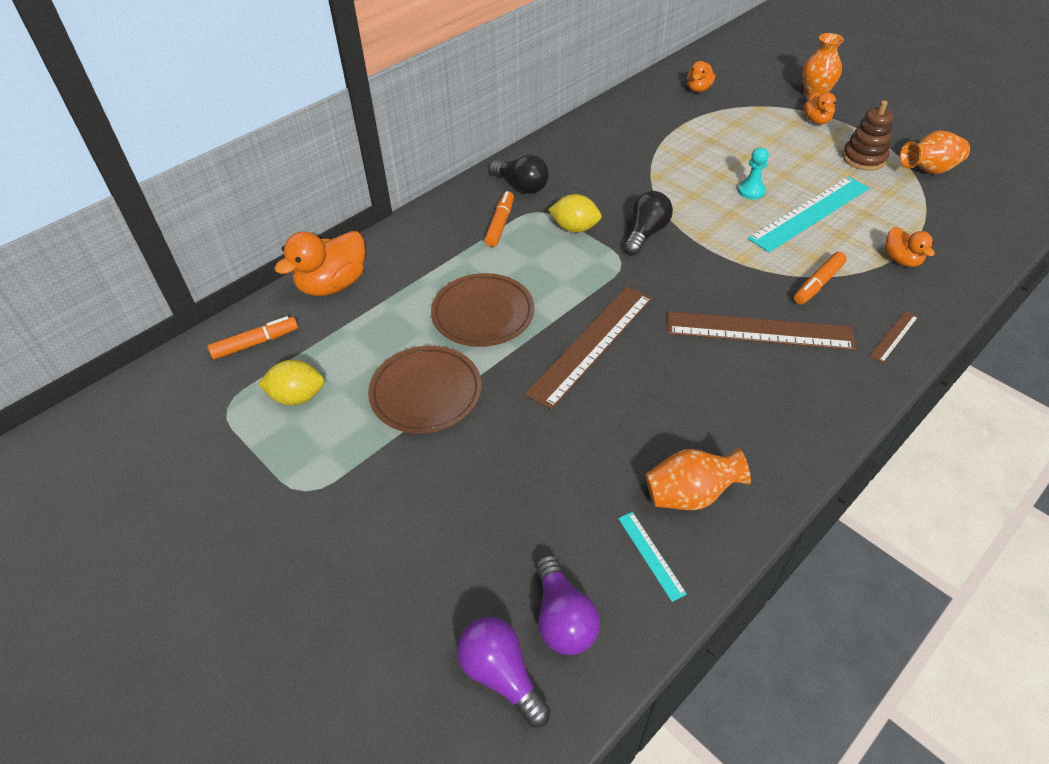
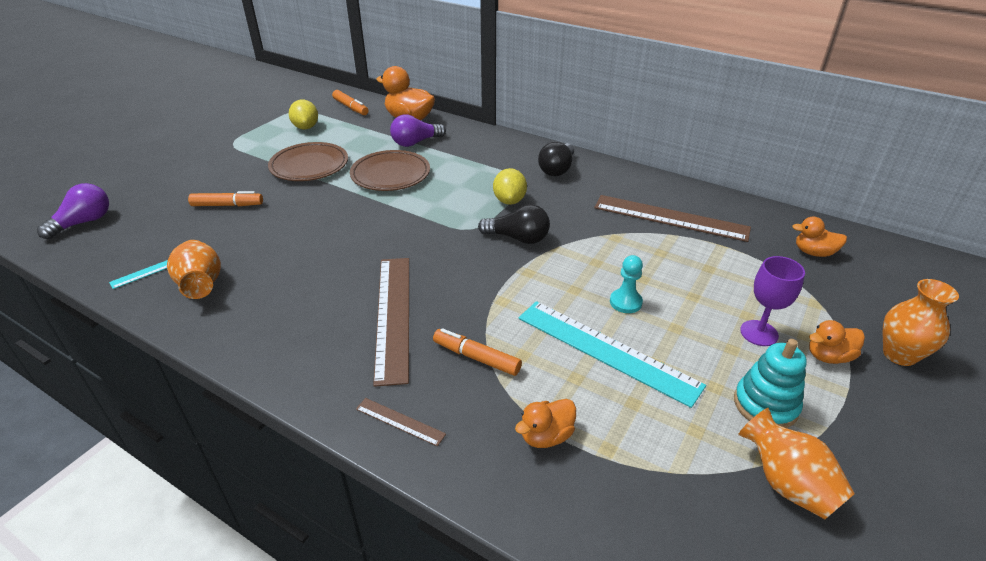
camera: 75 degrees right, 10 degrees down
orange marker [484,191,514,247] -> orange marker moved to [188,191,263,206]
brown ruler [525,286,652,410] -> brown ruler moved to [594,195,751,242]
purple light bulb [536,555,600,655] -> purple light bulb moved to [390,114,446,147]
brown stacking toy [842,100,893,171] -> turquoise stacking toy [734,339,807,428]
none -> purple goblet [740,256,805,346]

